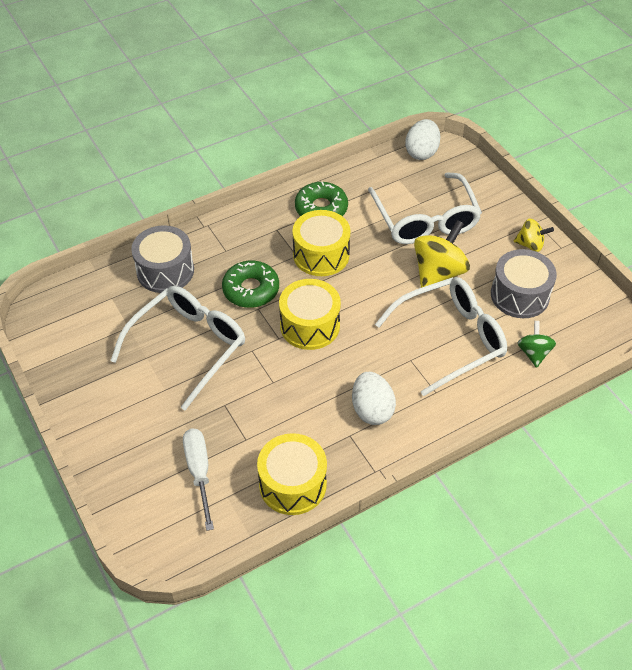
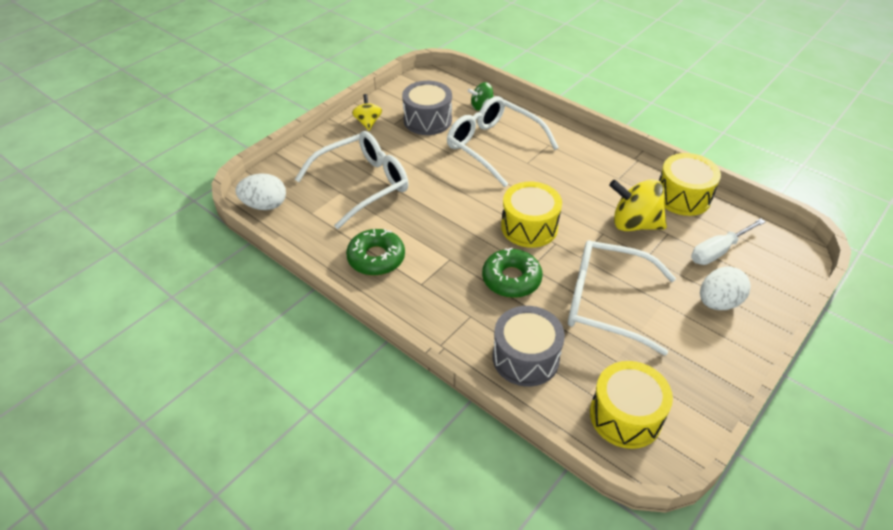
camera: 110 degrees left, 5 degrees down
yellow drum [292,210,351,276] -> yellow drum moved to [590,361,673,449]
white egg [352,372,396,425] -> white egg moved to [700,267,751,310]
yellow spinning top [414,220,470,288] -> yellow spinning top moved to [609,179,667,231]

